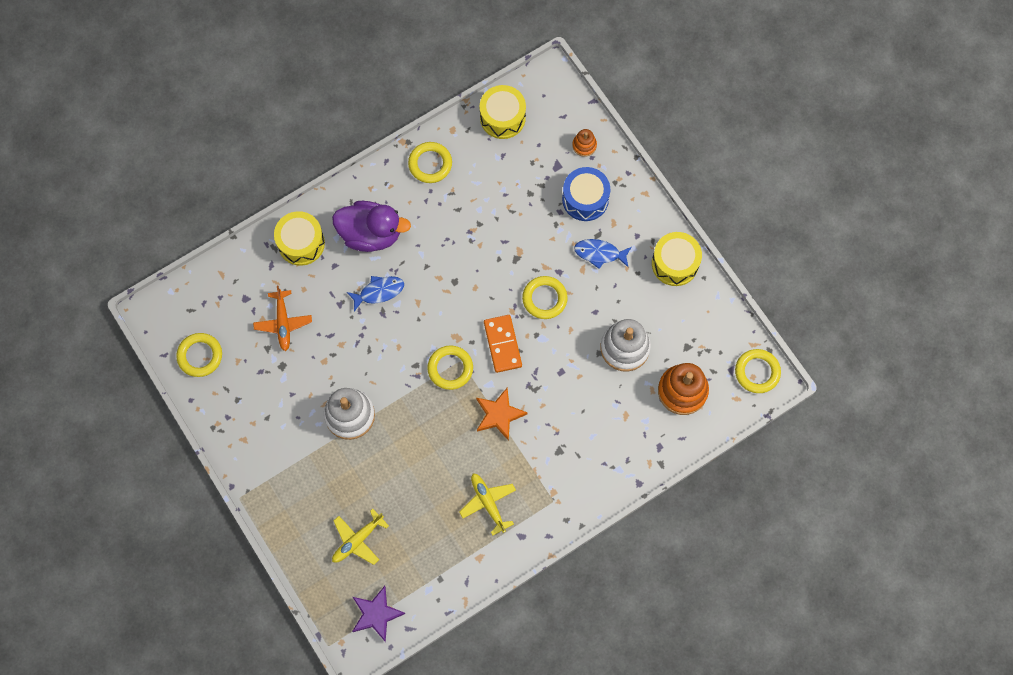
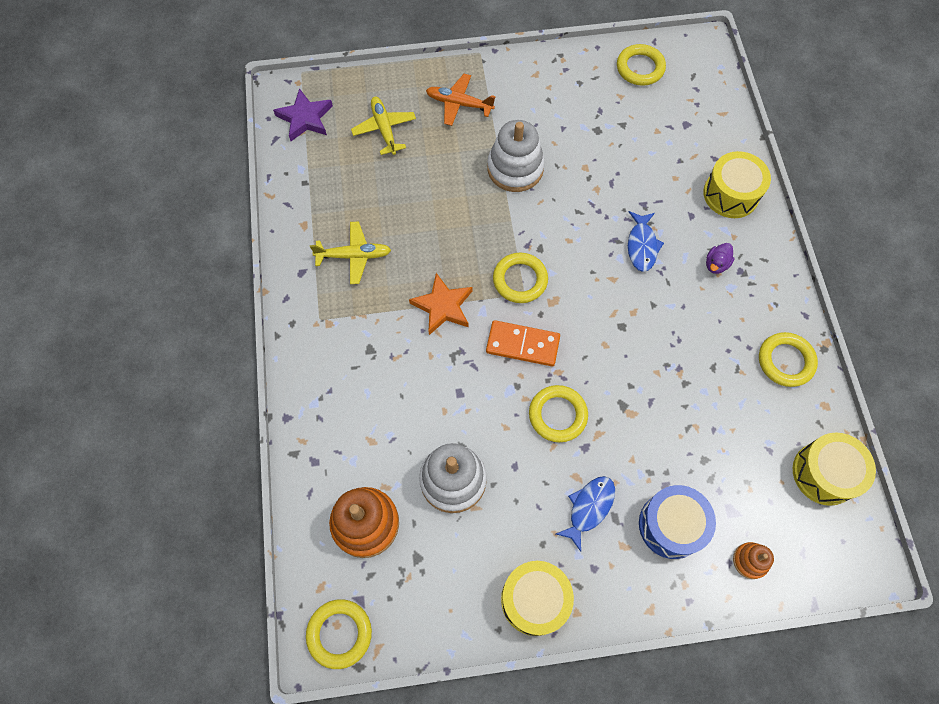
camera: 115 degrees right, 5 degrees down
orange plane [253,286,312,351] -> orange plane moved to [426,74,496,126]
purple duck [332,201,411,252] -> purple duck [706,243,735,274], size x0.41

